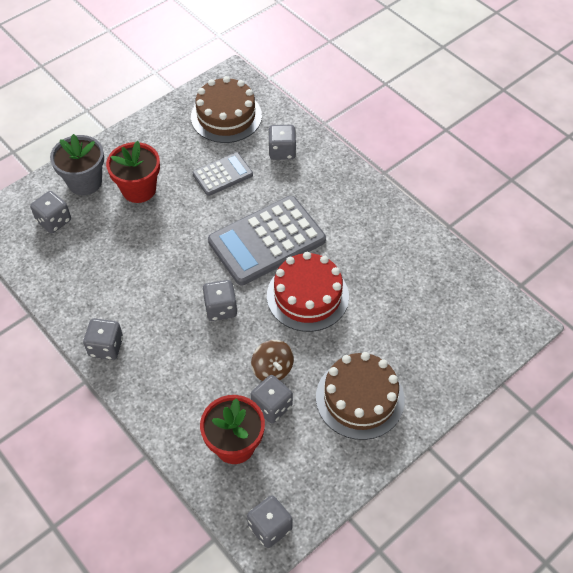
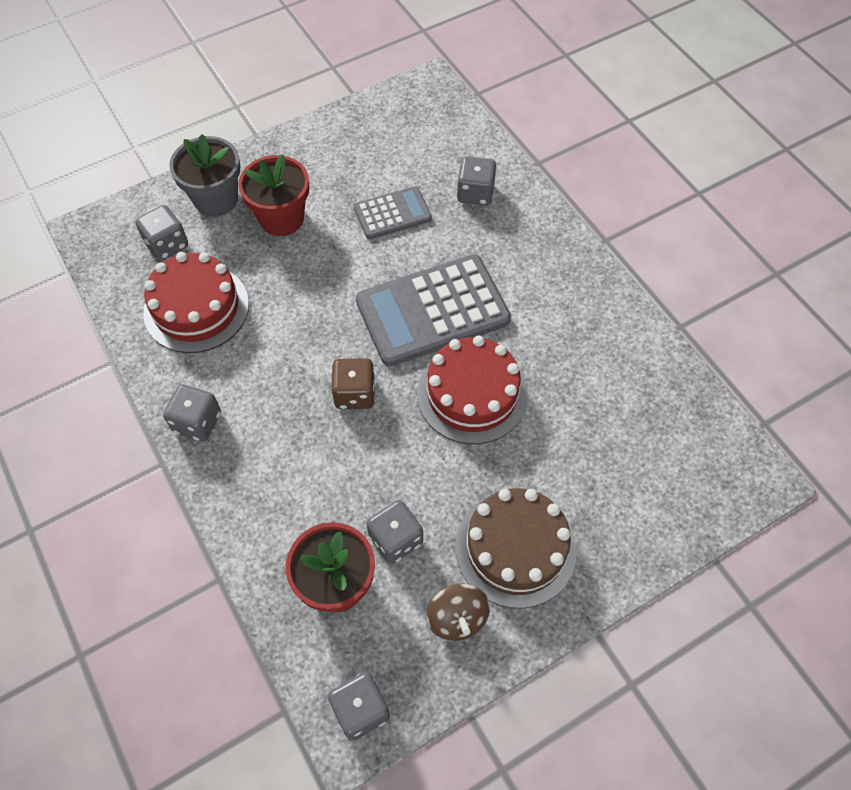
camera: 10 degrees right, 5 degrees up
brown cake [191,76,262,143] -> none
grey dice [202,280,237,321] -> brown dice [332,358,375,409]
brown spinning top [251,340,294,381] -> brown spinning top moved to [426,583,490,641]
none -> red cake [143,252,249,353]

